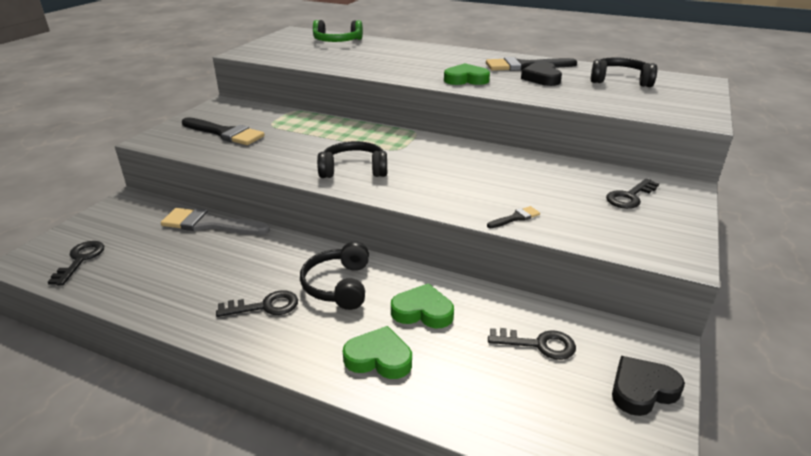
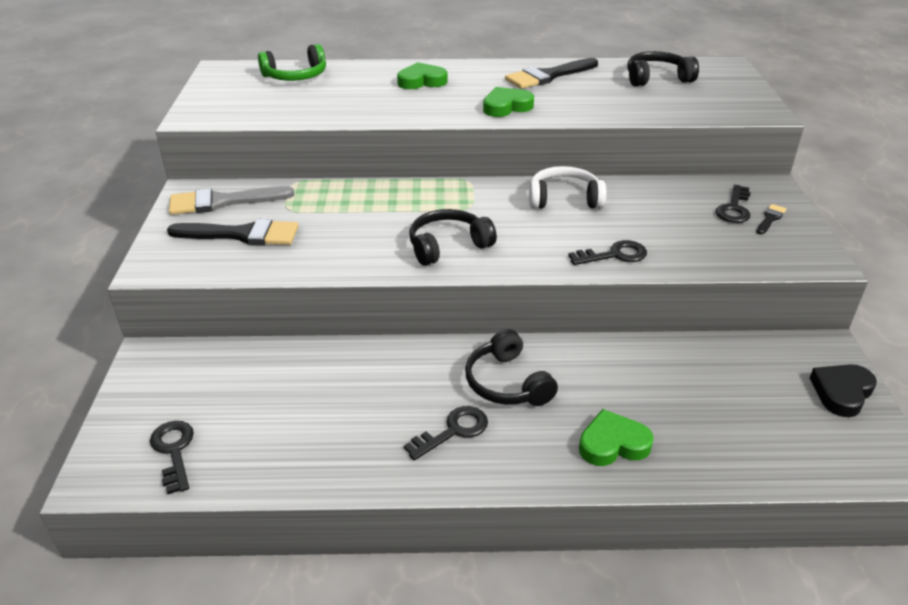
camera: 25 degrees left, 5 degrees up
grey brush [161,208,270,235] -> grey brush moved to [169,186,294,215]
green heart [391,283,454,328] -> green heart moved to [397,62,447,89]
black brush [487,206,540,228] -> black brush moved to [756,204,786,234]
black key [488,328,576,360] -> black key moved to [568,240,647,265]
black heart [521,62,562,86] -> none
none -> white headphones [529,166,606,209]

